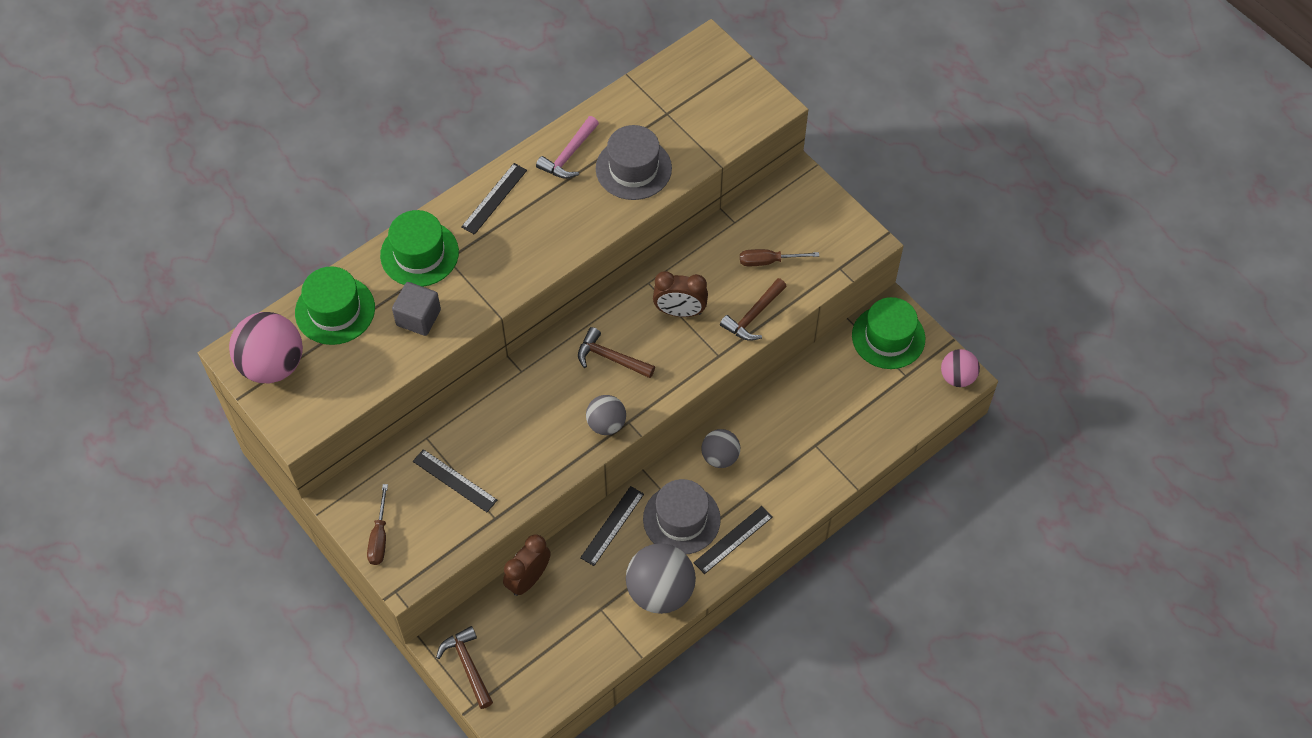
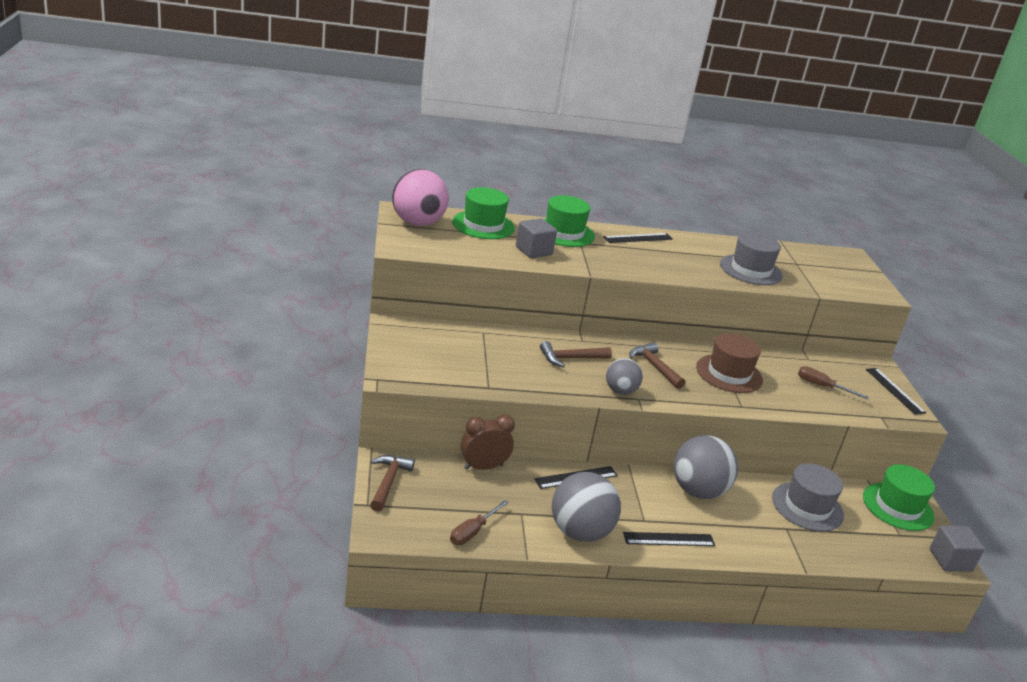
camera: 30 degrees right, 30 degrees down
brown screwdriver [367,484,388,565] -> brown screwdriver moved to [450,500,509,545]
black ruler [413,449,497,512] -> black ruler moved to [866,368,926,415]
pink hammer [536,116,599,179] -> none
grey hat [643,479,721,555] -> grey hat moved to [772,463,844,532]
brown clock [653,271,708,317] -> brown hat [696,333,763,393]
grey ball [701,429,740,468] -> grey ball [674,435,738,499], size x1.71
brown hammer [720,278,787,341] -> brown hammer moved to [540,341,612,367]
pink ball [941,349,980,387] -> grey cube [930,525,985,572]

